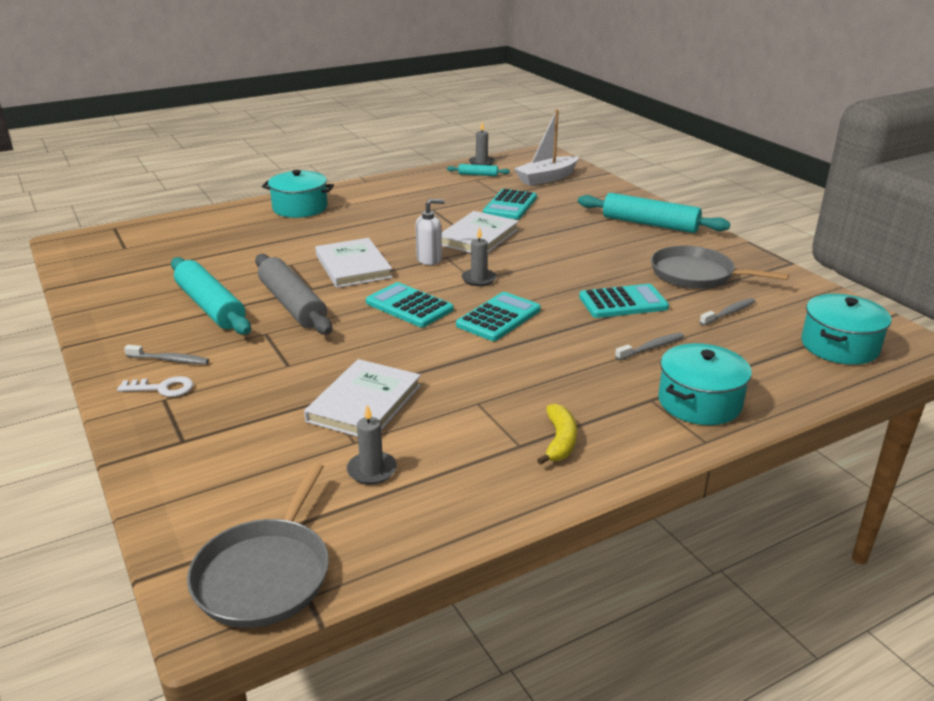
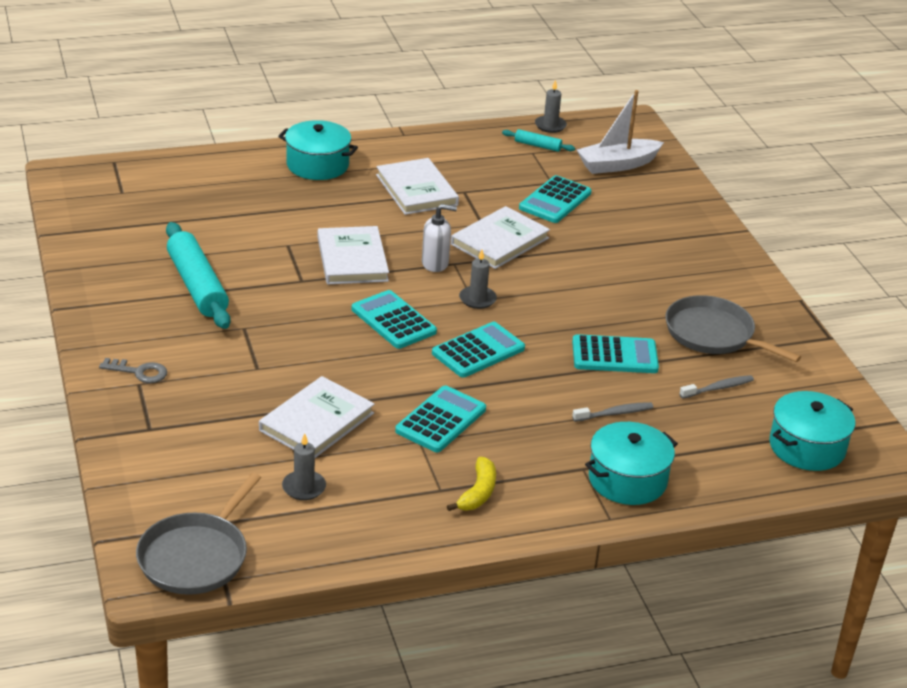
camera: 10 degrees right, 5 degrees up
white key [117,376,193,397] -> grey key [99,358,167,383]
grey toothbrush [124,345,209,364] -> none
grey rolling pin [255,254,332,335] -> none
turquoise rolling pin [578,193,730,233] -> none
none -> white book [376,158,459,215]
none -> turquoise calculator [395,385,486,452]

